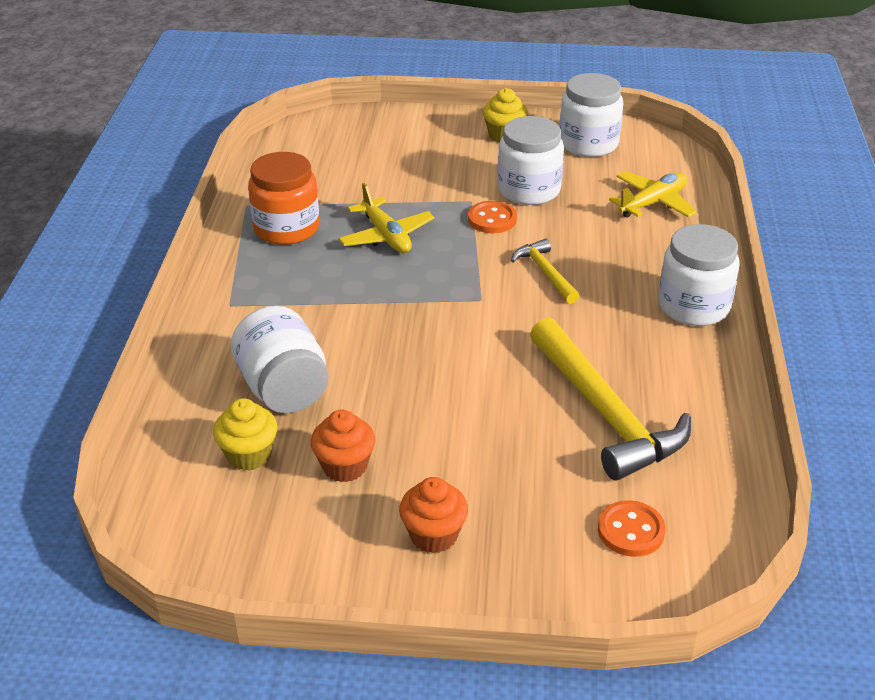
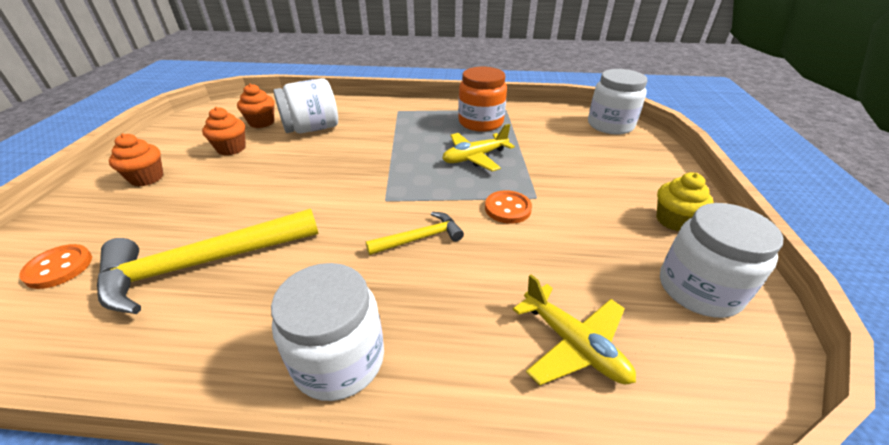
camera: 90 degrees right, 0 degrees up
yellow cupcake [213,398,277,471] -> orange cupcake [237,84,275,128]
white jar [498,116,564,205] -> white jar moved to [588,69,648,135]

